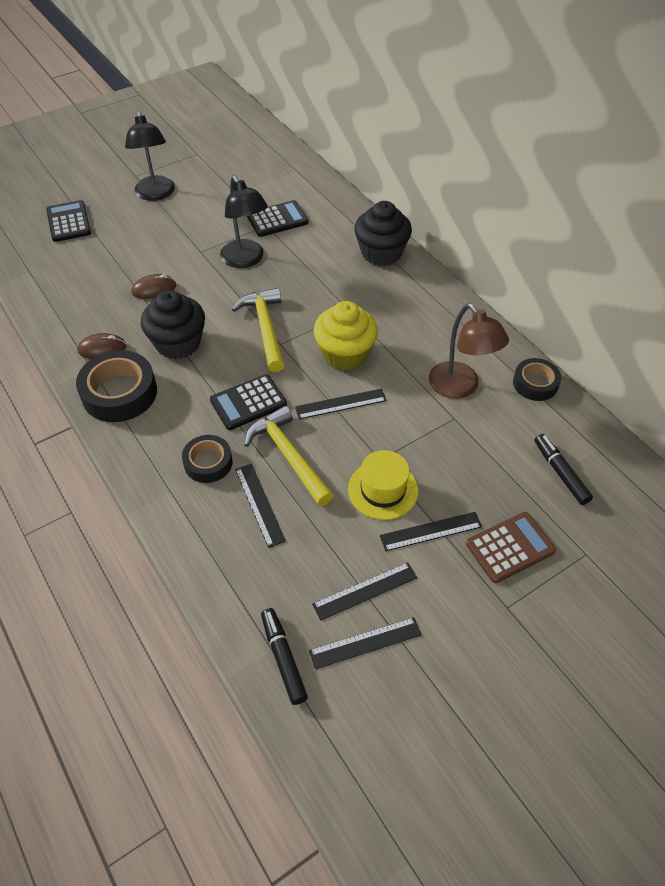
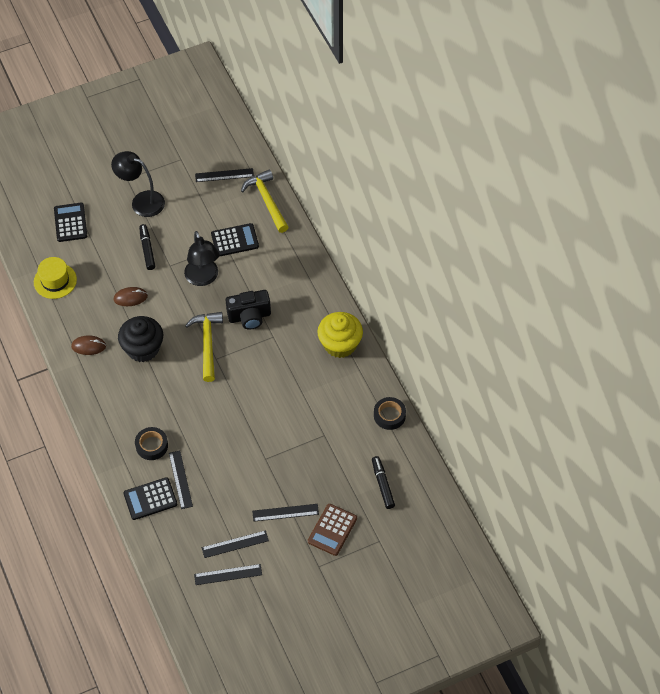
camera: 10 degrees right, 5 degrees up
black tape [76,350,157,422] -> none
black lamp [125,110,175,201] -> black lamp turned 120 degrees clockwise [111,151,165,217]
black calculator [210,374,287,430] -> black calculator moved to [123,477,177,520]
yellow hammer [244,406,334,506] -> yellow hammer moved to [241,169,289,233]
black marker [261,608,308,705] -> black marker moved to [139,224,155,270]
black ruler [295,389,387,419] -> black ruler moved to [195,168,254,182]
yellow cupcake [314,301,378,370] -> yellow cupcake moved to [317,312,363,358]
yellow hat [348,450,418,520] -> yellow hat moved to [34,257,77,299]
black cupcake [354,201,412,266] -> none
brown lamp [429,303,509,399] -> none
brown calculator [466,512,556,583] -> brown calculator turned 135 degrees clockwise [308,504,357,556]
none -> black camera [226,290,271,330]

